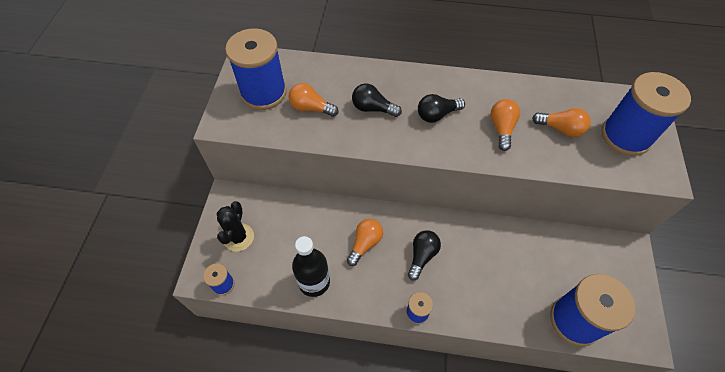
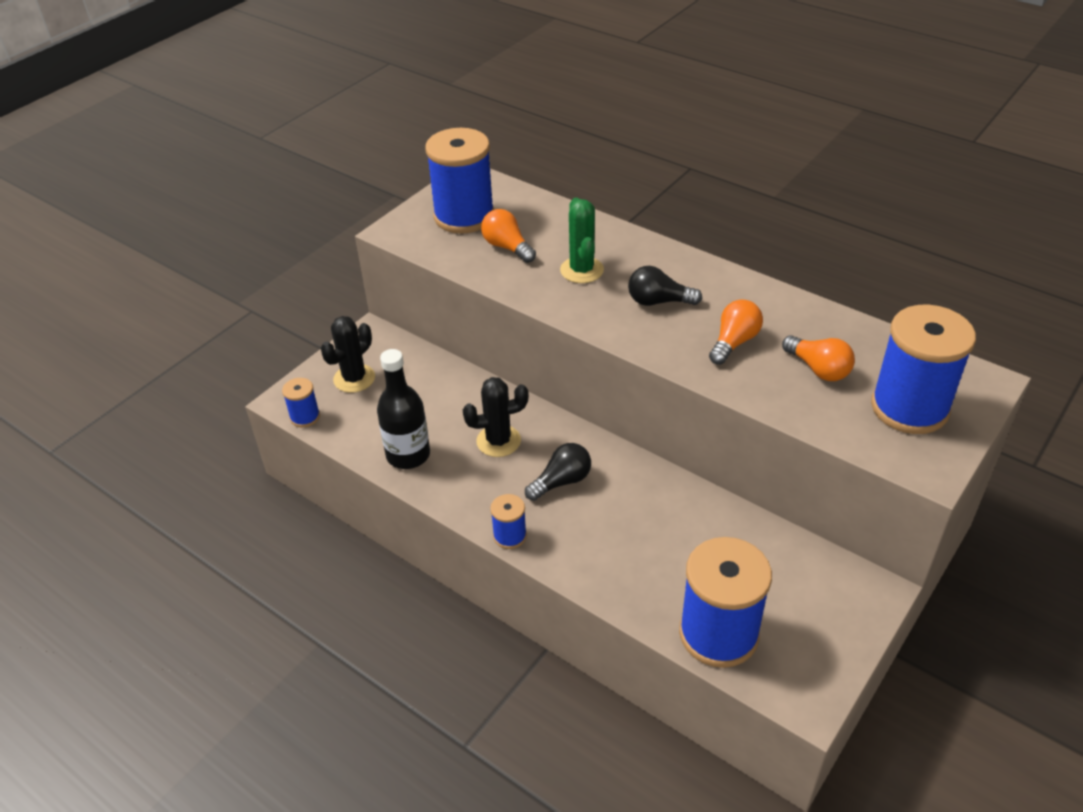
camera: 30 degrees right, 15 degrees down
orange light bulb [347,219,383,266] -> black cactus [463,377,529,457]
black light bulb [352,83,402,117] -> green cactus [560,198,604,283]

